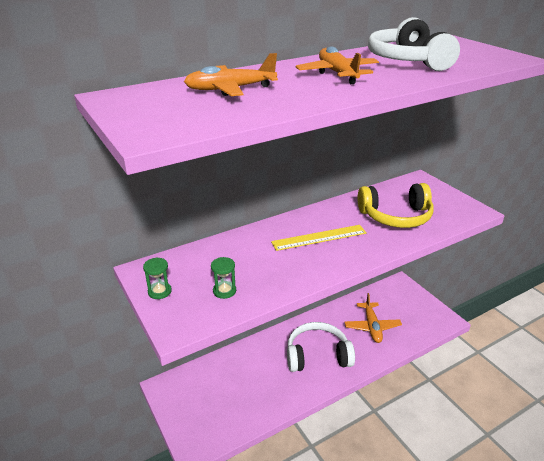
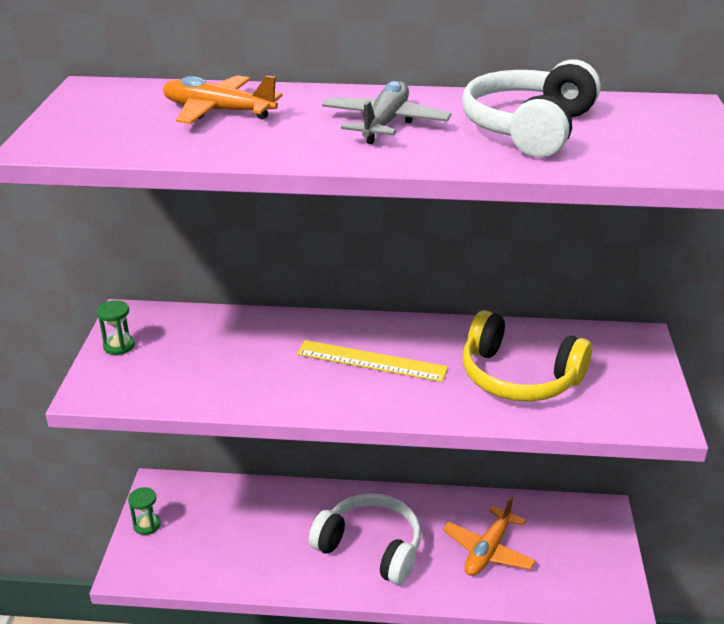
camera: 35 degrees right, 0 degrees up
green hourglass [211,257,236,299] -> green hourglass moved to [128,487,161,535]
orange plane [296,46,379,84] -> grey plane [322,81,451,144]

